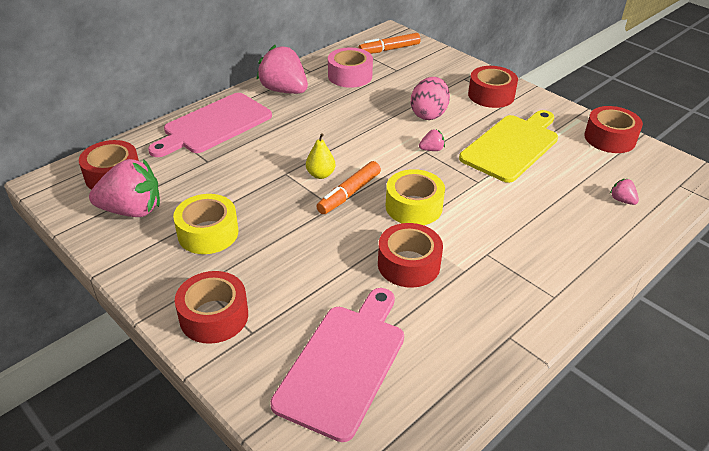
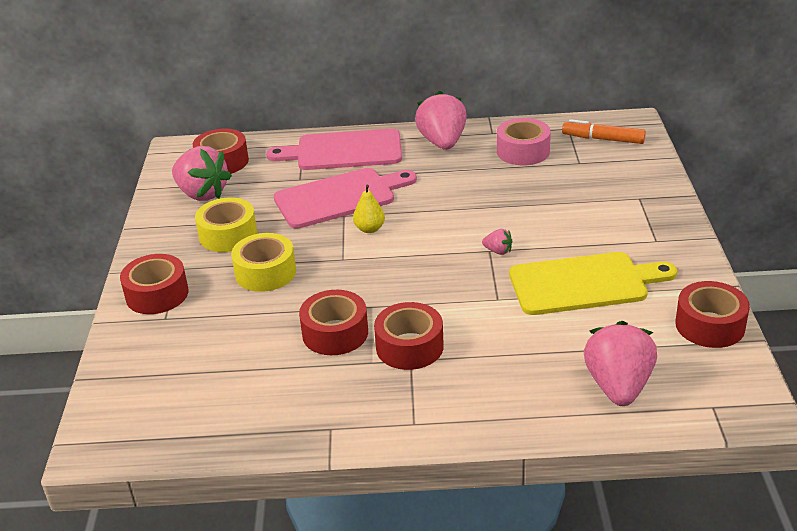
camera: 45 degrees right, 5 degrees down
pink cutting board [270,288,404,442] -> pink cutting board moved to [273,168,417,229]
orange marker [316,161,381,214] -> none
yellow tape [386,169,445,225] -> yellow tape moved to [231,233,296,292]
pink egg [411,77,450,120] -> none
red tape [468,66,518,108] -> red tape moved to [374,302,444,370]
pink strawberry [610,179,639,205] -> pink strawberry [584,321,657,406], size x2.31

